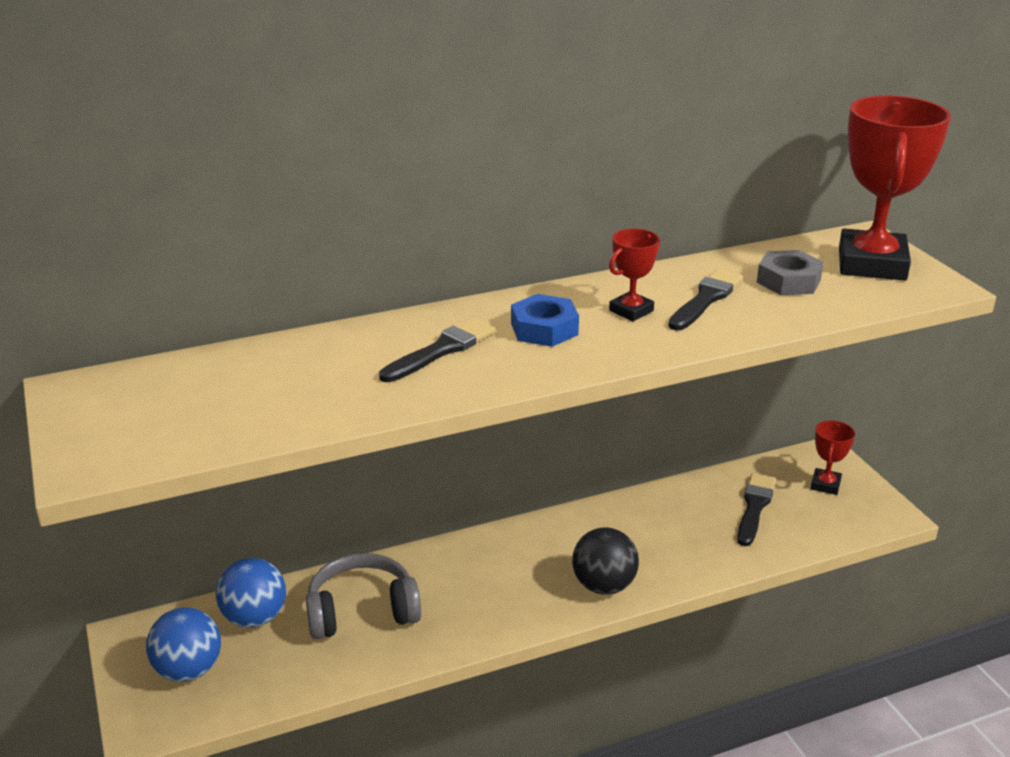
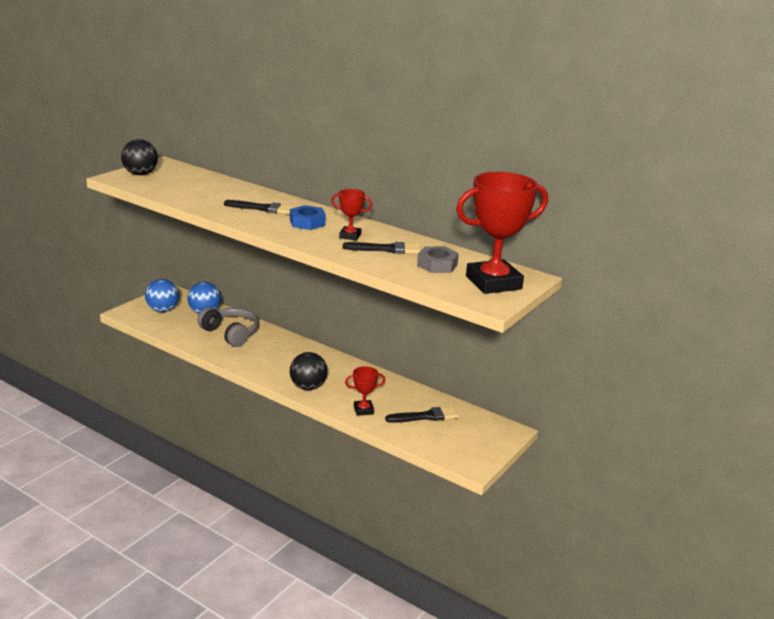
camera: 55 degrees right, 5 degrees down
red trophy [811,420,855,495] -> red trophy moved to [345,366,385,416]
none -> black ball [121,139,158,175]

